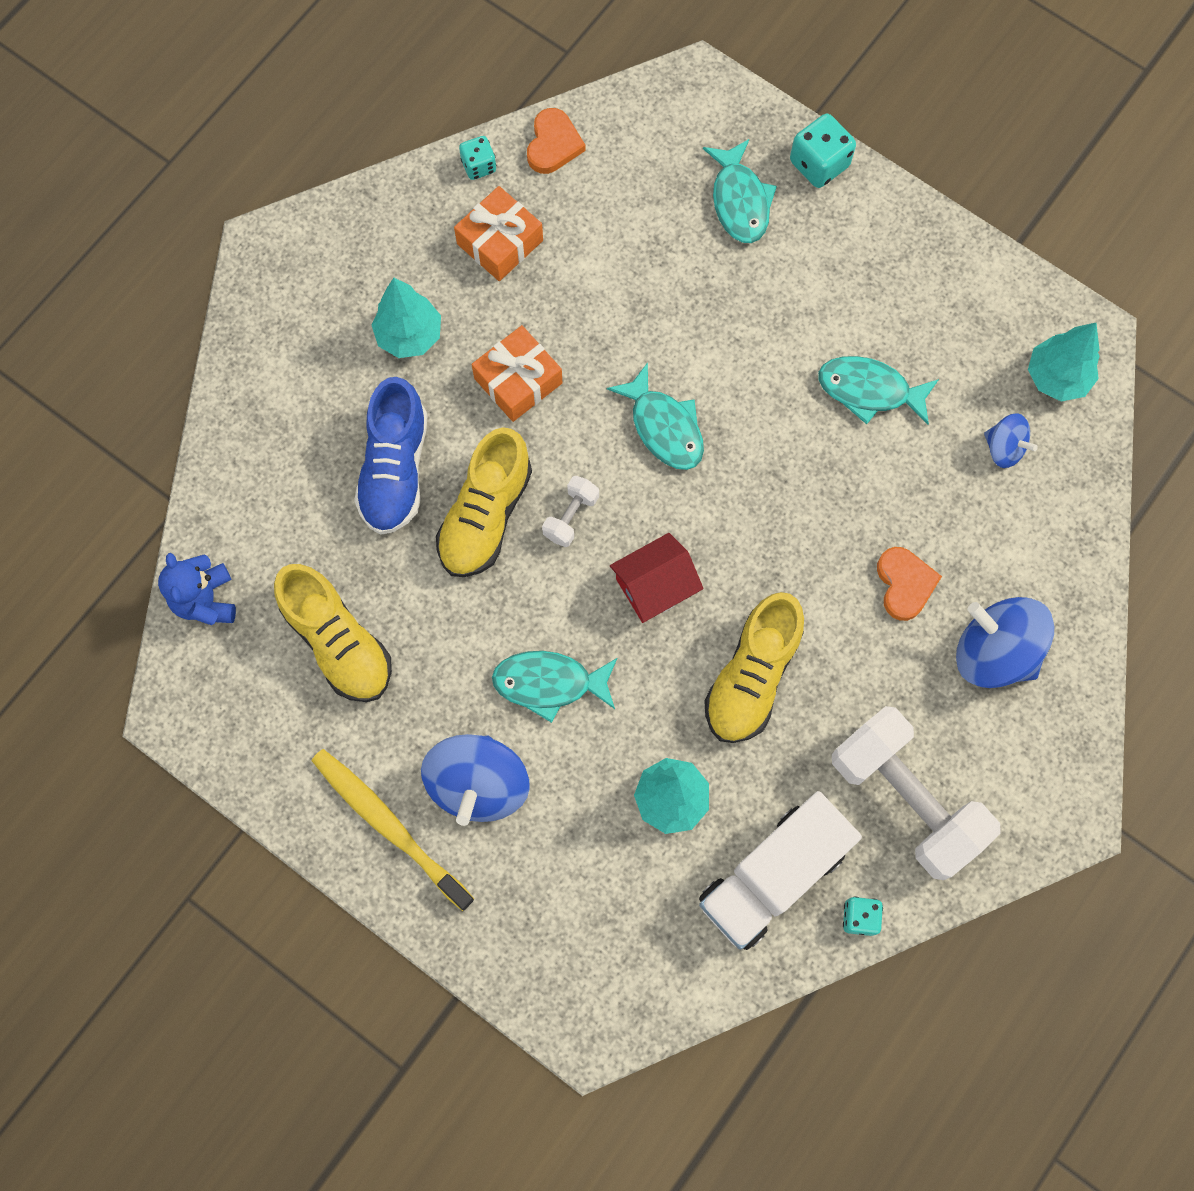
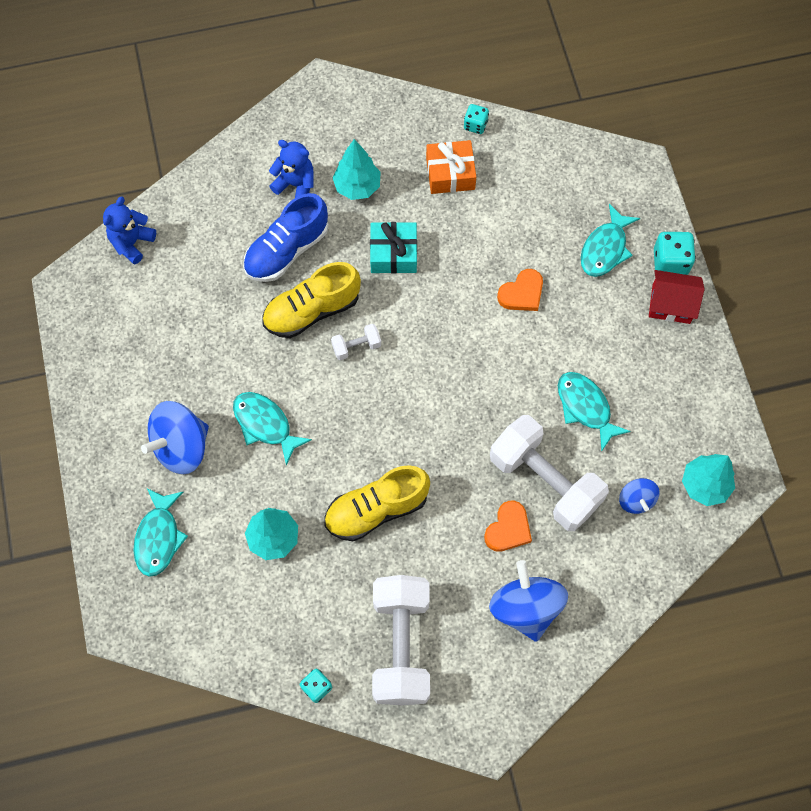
camera: 40 degrees right, 5 degrees down
yellow shoe [274,564,392,702] -> none
yellow toothbrush [311,749,474,911] -> none
orange gift [472,325,562,422] -> turquoise gift [370,222,417,274]
orange heart [527,108,586,174] -> orange heart moved to [497,269,543,311]
turquoise fish [607,362,704,470] -> turquoise fish moved to [133,488,188,577]
red house [610,533,704,623] -> red house moved to [649,270,705,324]
white truck [699,791,862,950] -> none
none -> blue teddy bear [269,140,314,198]
none -> white dumbbell [490,415,609,531]

